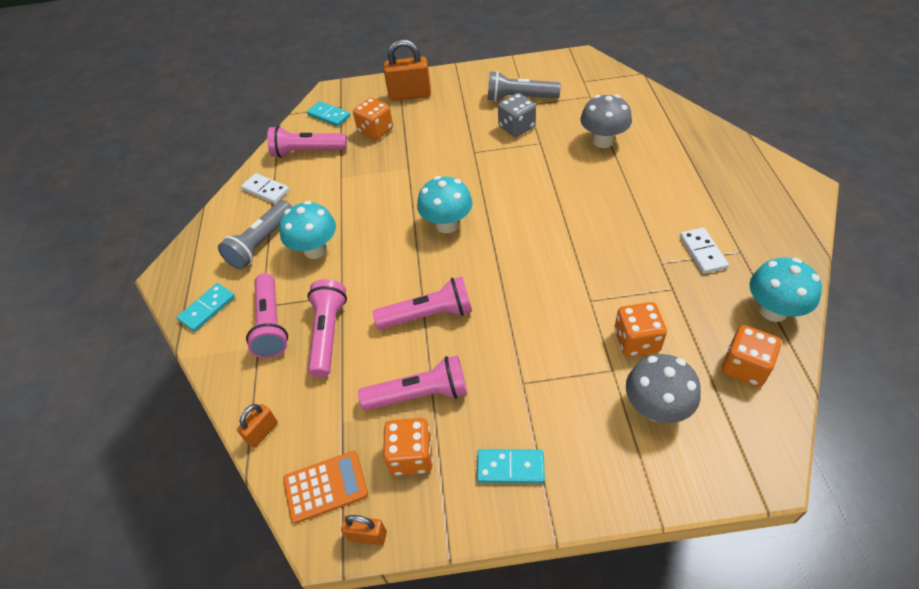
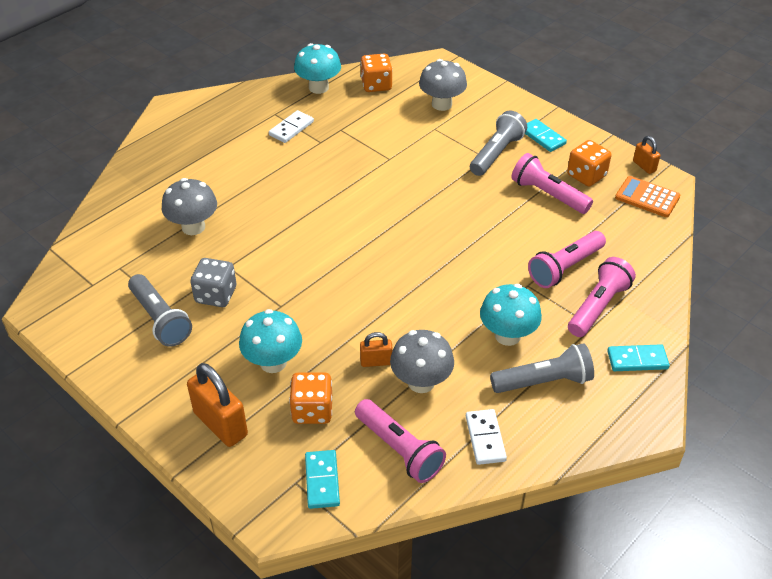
camera: 135 degrees left, 5 degrees down
orange padlock [237,404,278,448] -> orange padlock moved to [360,332,393,367]
pink flashlight [373,277,472,329] -> none
turquoise mushroom [417,176,473,233] -> turquoise mushroom moved to [239,309,302,373]
orange dice [614,302,667,357] -> none
none -> grey mushroom [390,330,454,393]
none -> grey flashlight [470,110,527,176]

